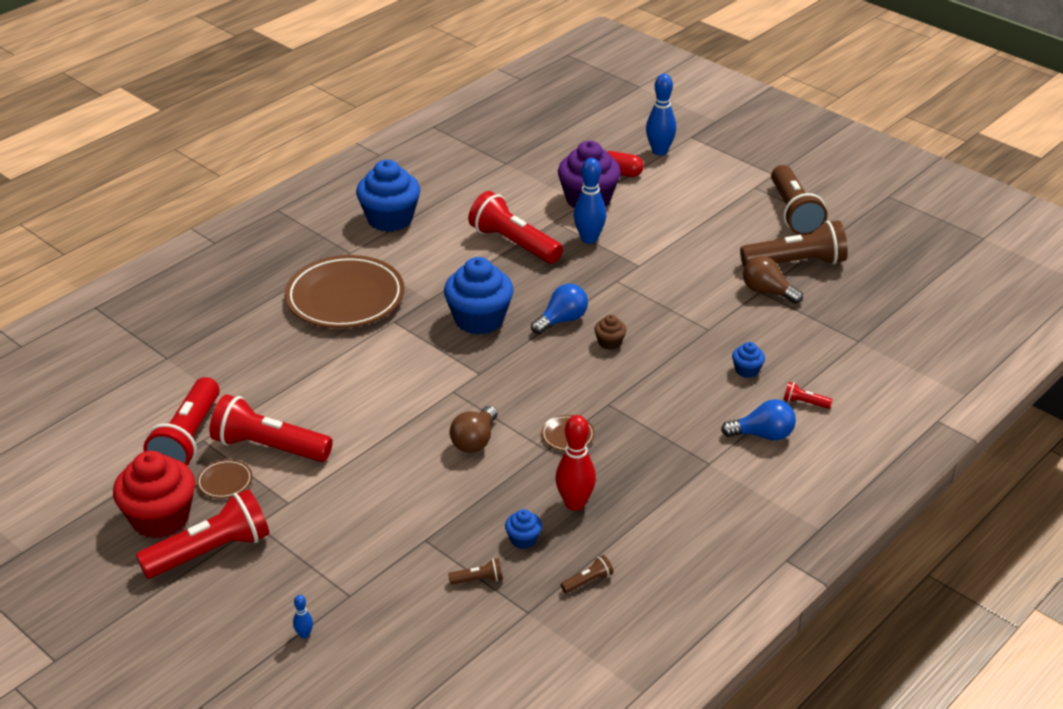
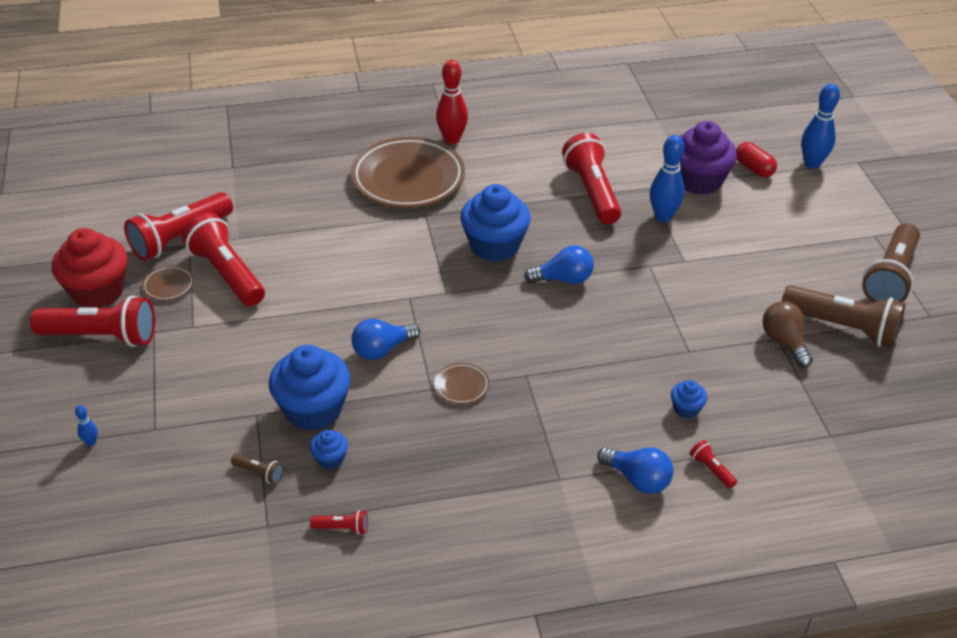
camera: 35 degrees right, 5 degrees up
blue cupcake [356,160,420,232] -> blue cupcake moved to [269,345,351,431]
brown light bulb [450,406,498,453] -> blue light bulb [351,319,420,360]
red bowling pin [555,415,596,511] -> red bowling pin moved to [436,60,468,144]
brown flashlight [560,555,613,593] -> red flashlight [310,510,368,535]
brown cupcake [594,315,626,350] -> none

